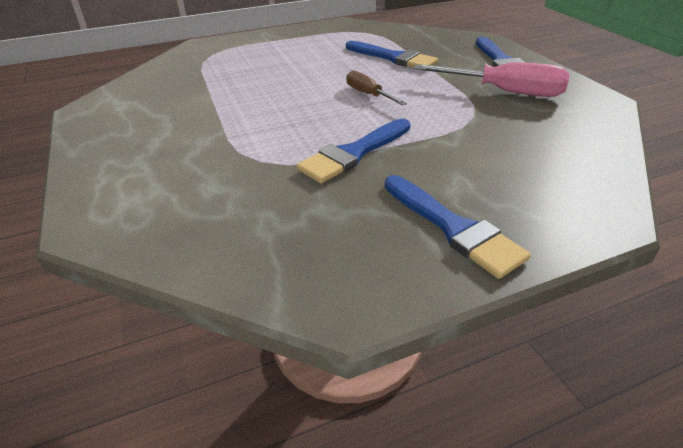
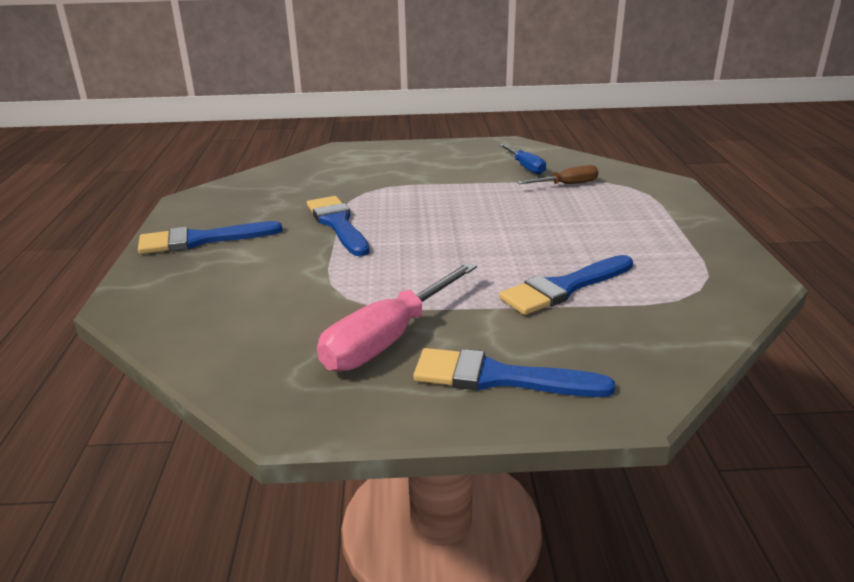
camera: 110 degrees right, 10 degrees down
brown screwdriver [346,70,407,105] -> brown screwdriver moved to [517,165,598,184]
none -> blue screwdriver [499,144,546,175]

